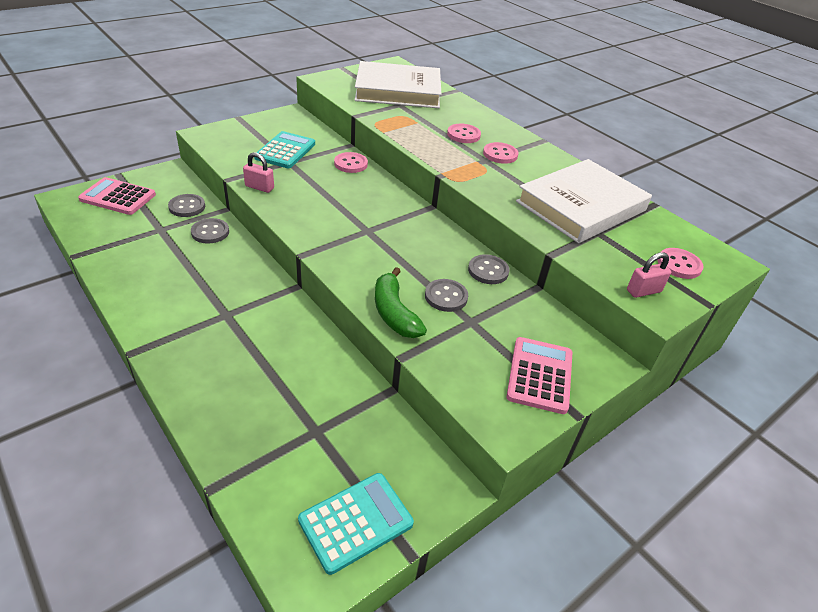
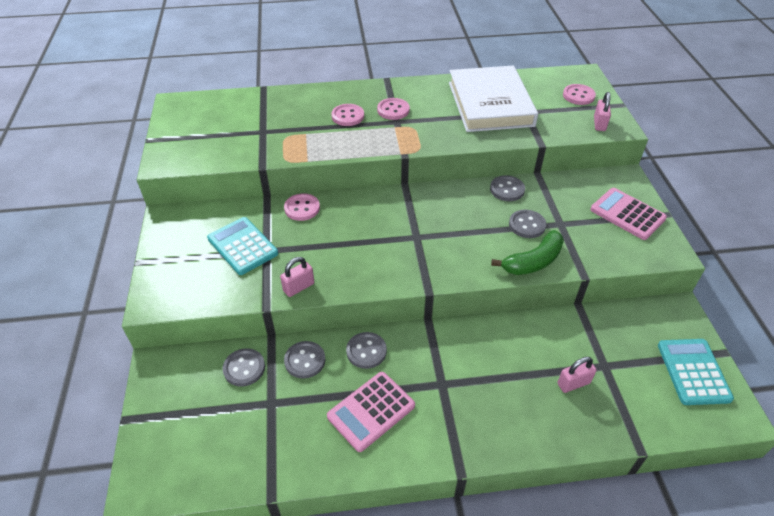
camera: 55 degrees left, 5 degrees up
pink calculator [78,177,156,215] -> pink calculator moved to [327,372,415,452]
white book [355,61,442,108] -> none
green banana [375,267,427,338] -> green banana turned 45 degrees counterclockwise [491,230,564,275]
none -> grey button [346,332,387,369]
none -> pink padlock [557,357,597,393]

